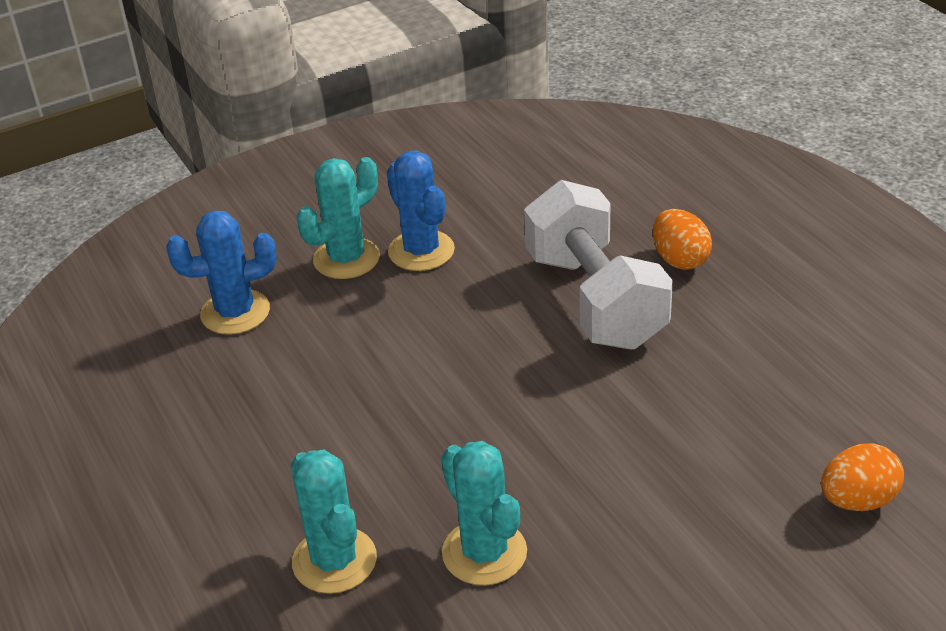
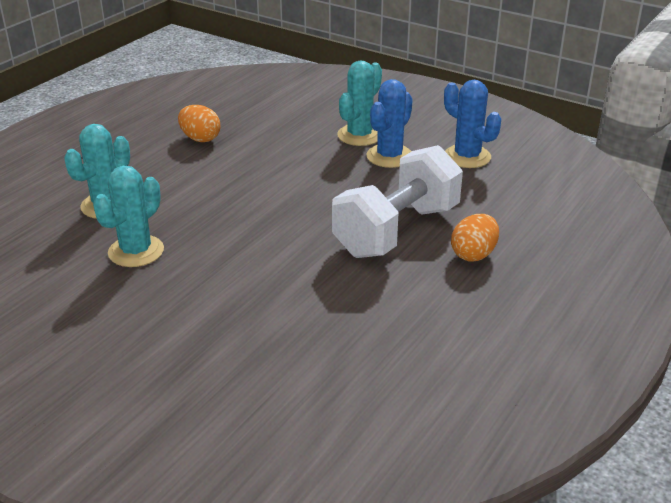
camera: 60 degrees right, 5 degrees down
blue cactus [166,211,277,335] -> blue cactus moved to [444,80,501,168]
turquoise cactus [297,157,380,279] -> turquoise cactus turned 75 degrees counterclockwise [337,60,382,146]
orange egg [821,444,904,511] -> orange egg moved to [178,105,220,142]

